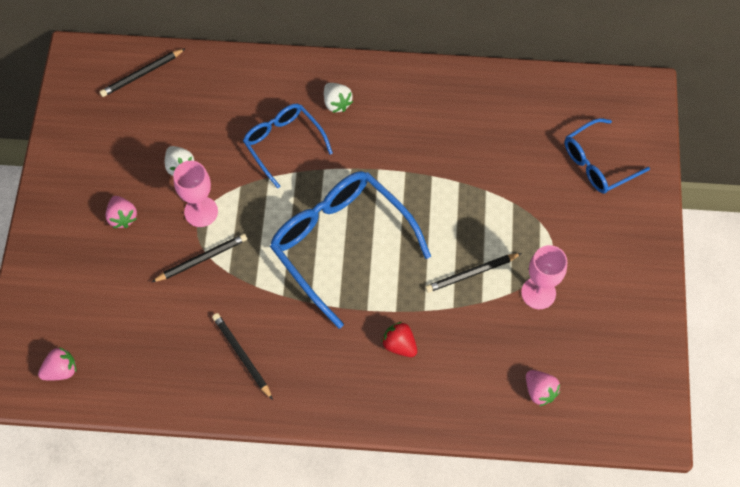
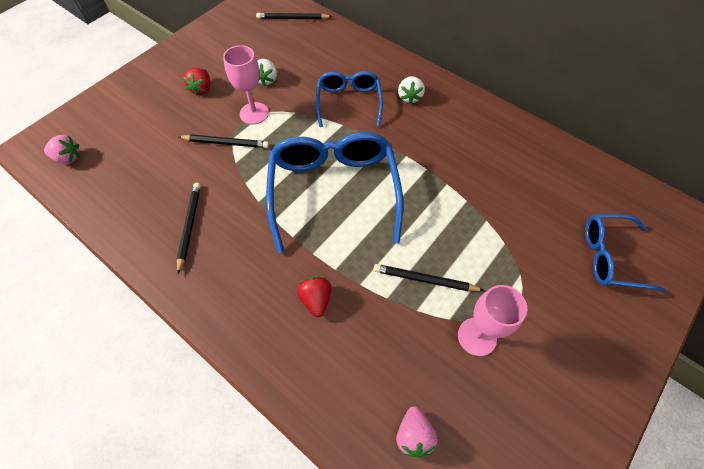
camera: 35 degrees right, 5 degrees down
pink strawberry [106,196,137,228] -> red strawberry [183,68,210,96]

